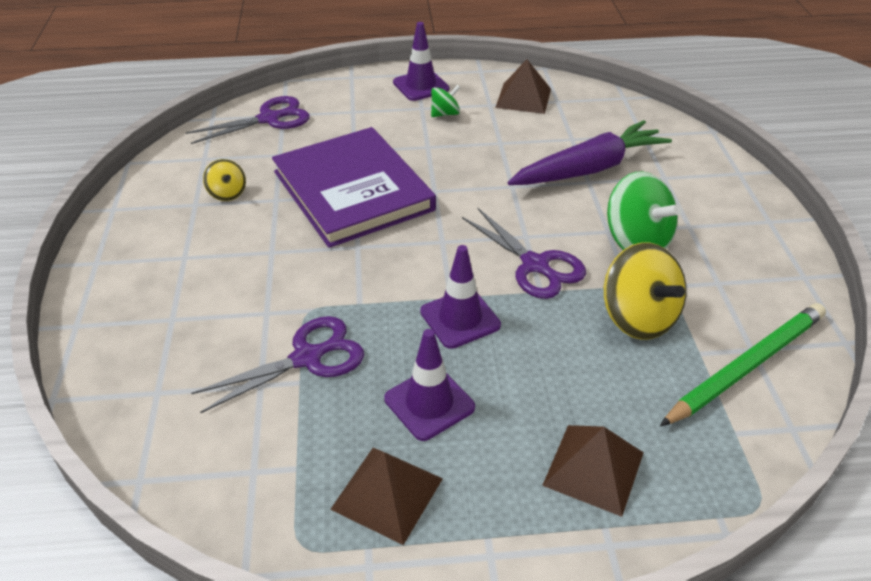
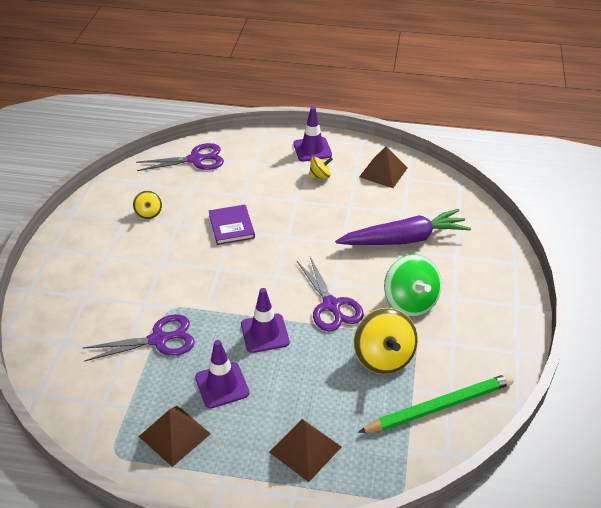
camera: 15 degrees right, 0 degrees up
purple book [272,127,436,248] -> purple book [209,205,255,245], size x0.47
green spinning top [431,85,461,117] -> yellow spinning top [309,156,333,179]

